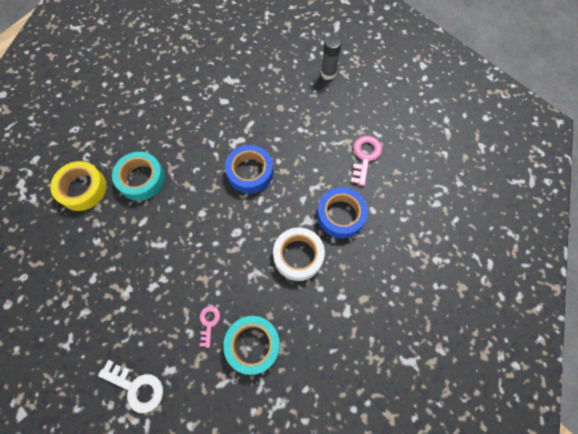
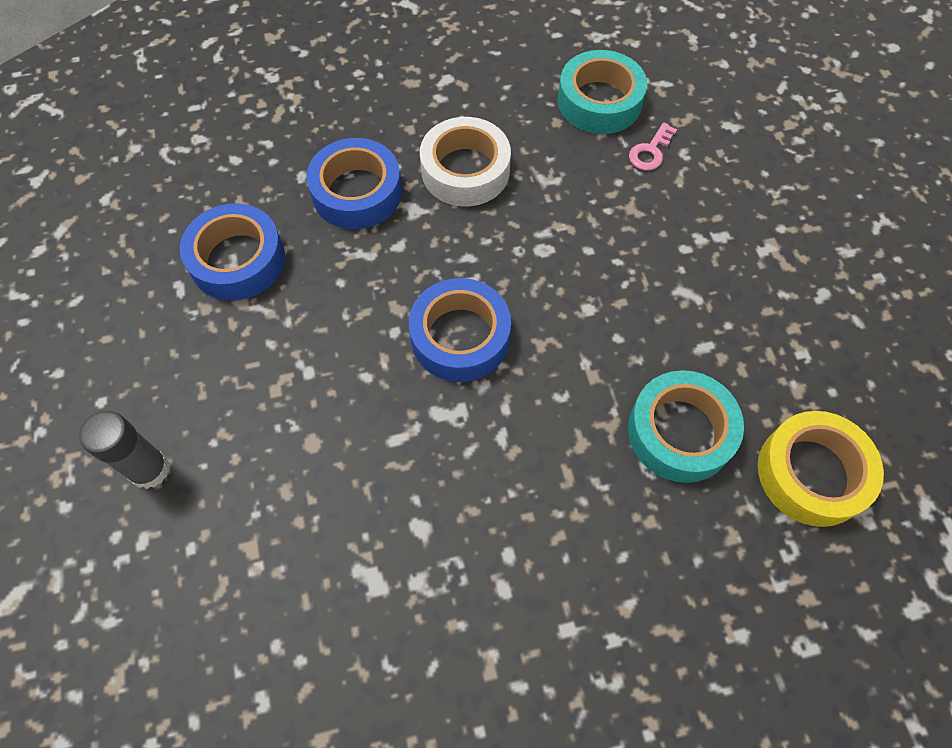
camera: 150 degrees left, 5 degrees down
white key [98,360,163,413] -> none
pink key [351,136,382,186] -> blue tape [180,203,285,301]

